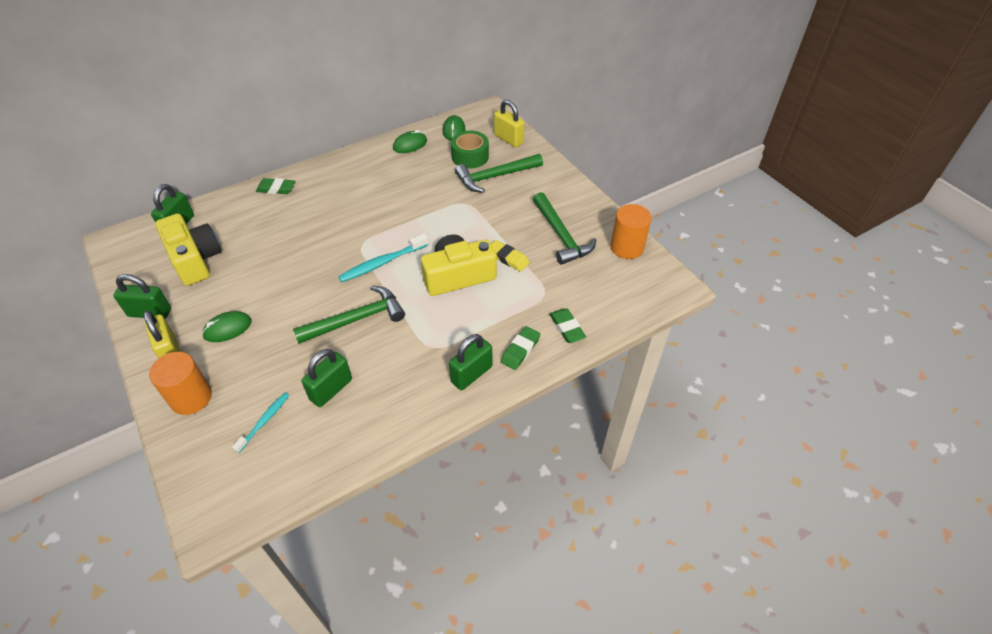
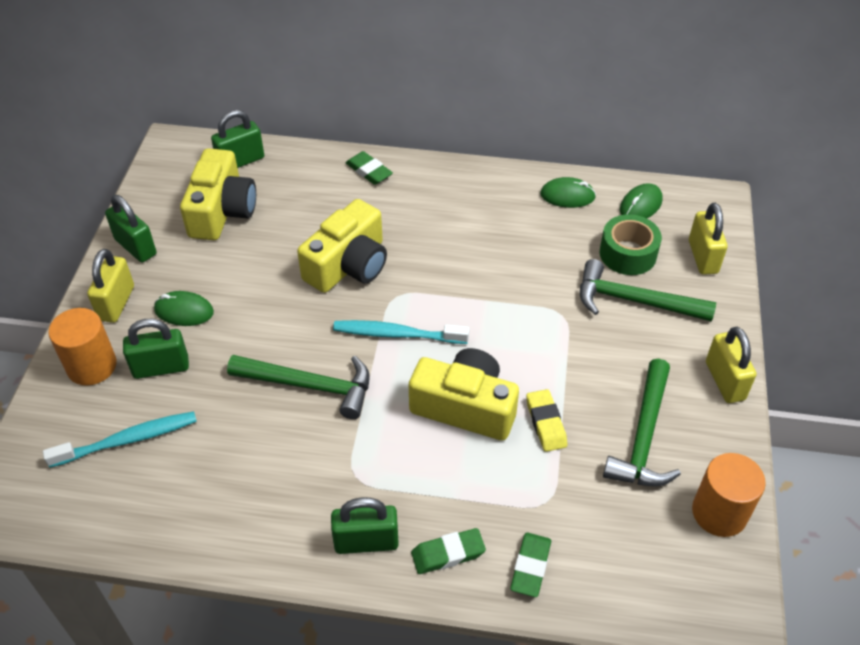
camera: 40 degrees right, 0 degrees up
turquoise toothbrush [232,393,289,453] -> turquoise toothbrush [43,411,197,468], size x1.58
green padlock [301,349,352,407] -> green padlock moved to [123,319,189,379]
none -> yellow camera [297,199,387,293]
none -> yellow padlock [706,327,757,403]

